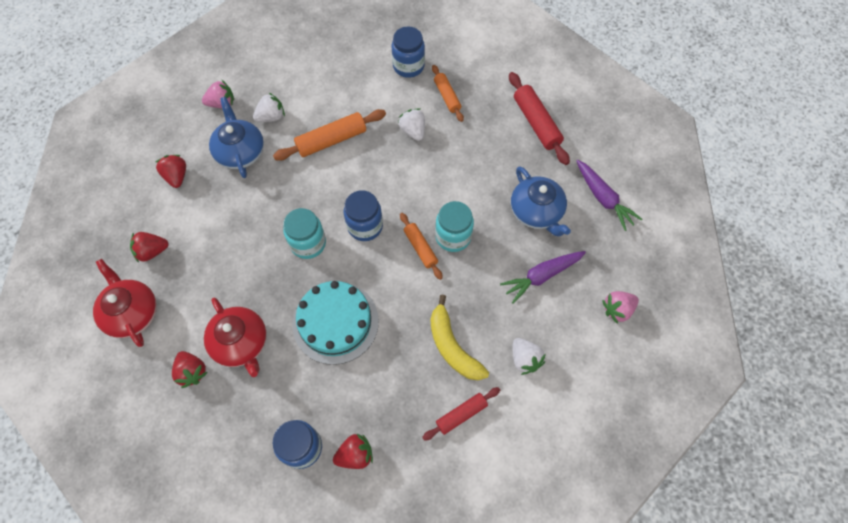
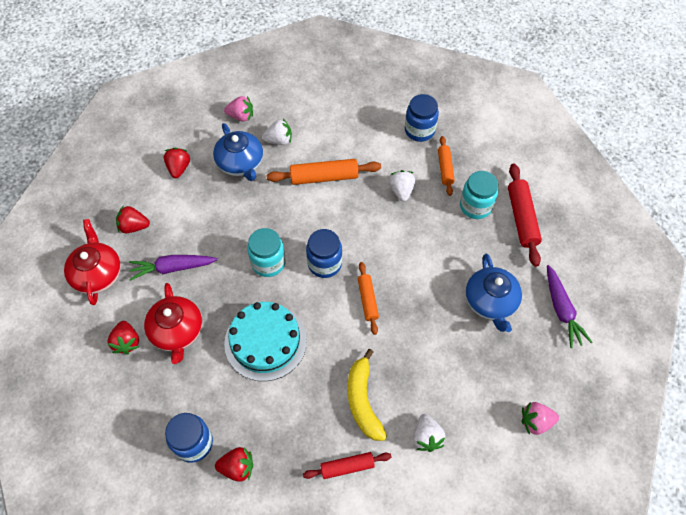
camera: 20 degrees right, 5 degrees down
blue teapot [209,97,264,178] -> blue teapot turned 150 degrees clockwise [213,123,263,181]
turquoise jar [435,201,474,252] -> turquoise jar moved to [460,171,498,219]
purple carrot [500,251,586,304] -> purple carrot moved to [129,255,218,281]

